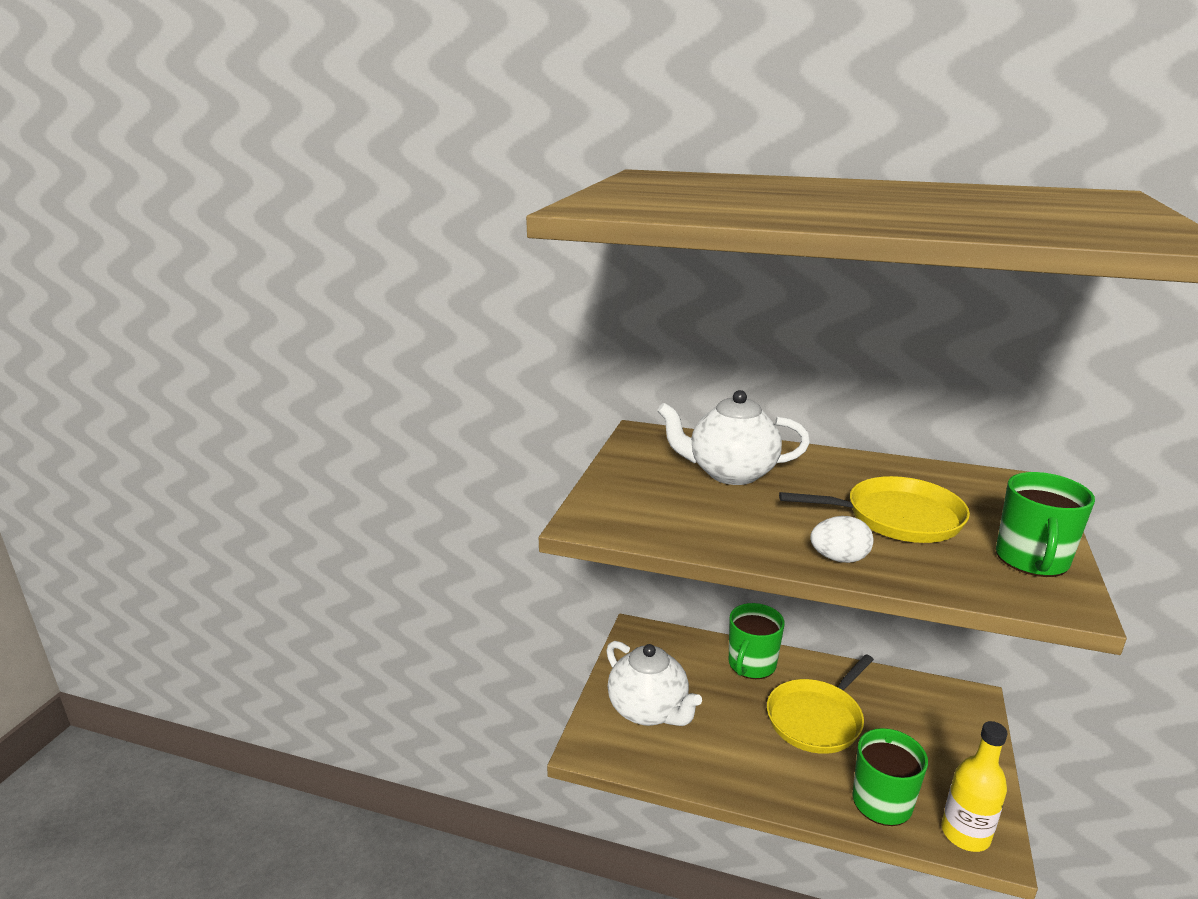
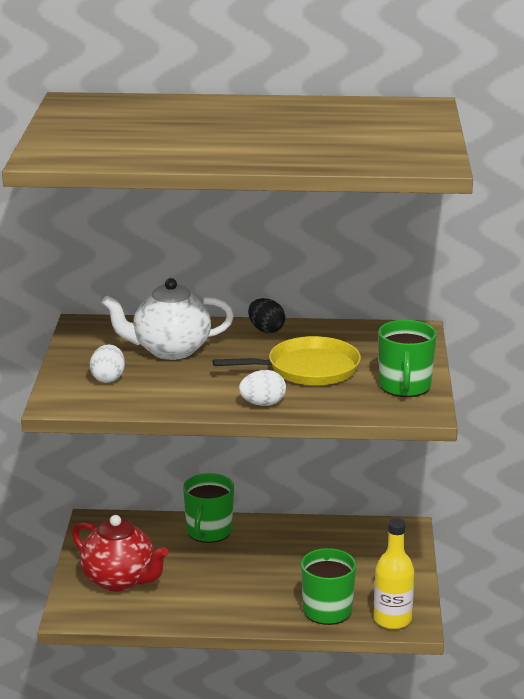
camera: 15 degrees left, 0 degrees up
white teapot [606,641,702,726] -> red teapot [72,515,169,592]
yellow pan [767,654,874,754] -> none
none -> white egg [90,344,125,383]
none -> black egg [248,298,285,333]

